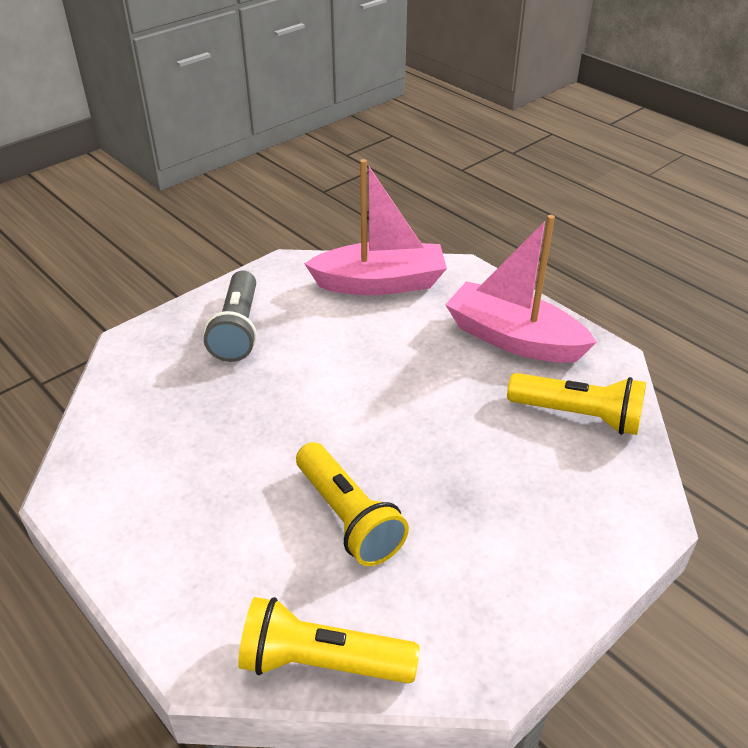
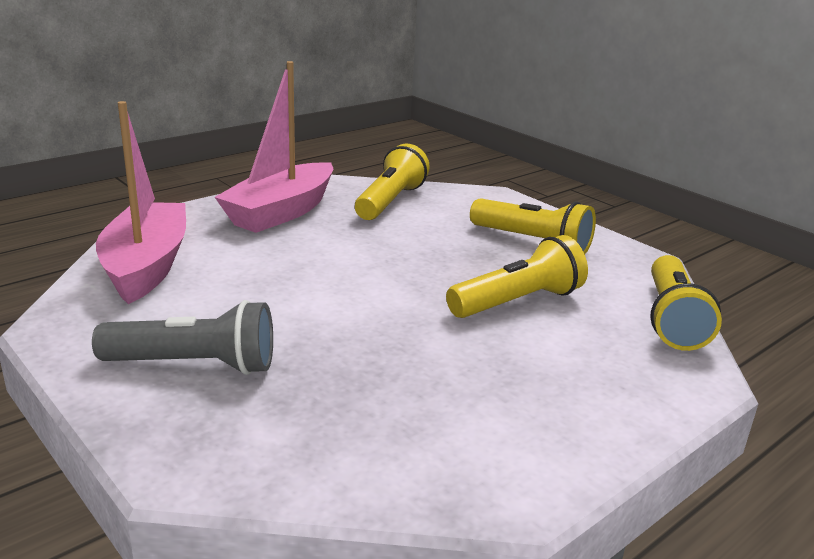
camera: 90 degrees left, 15 degrees down
none -> yellow flashlight [470,198,596,254]

